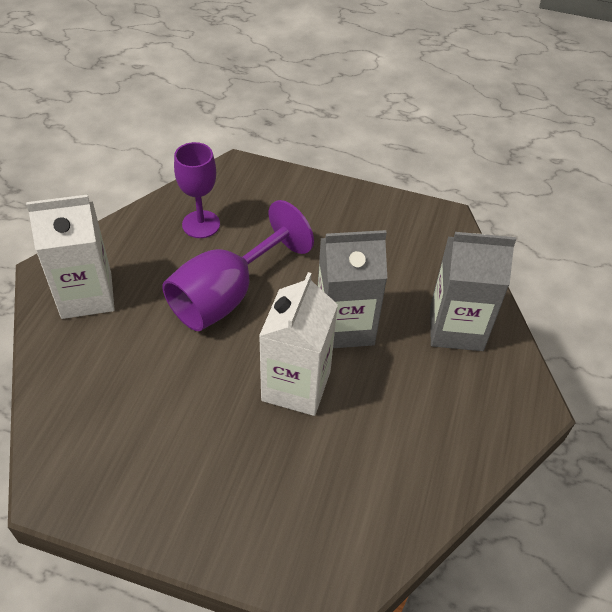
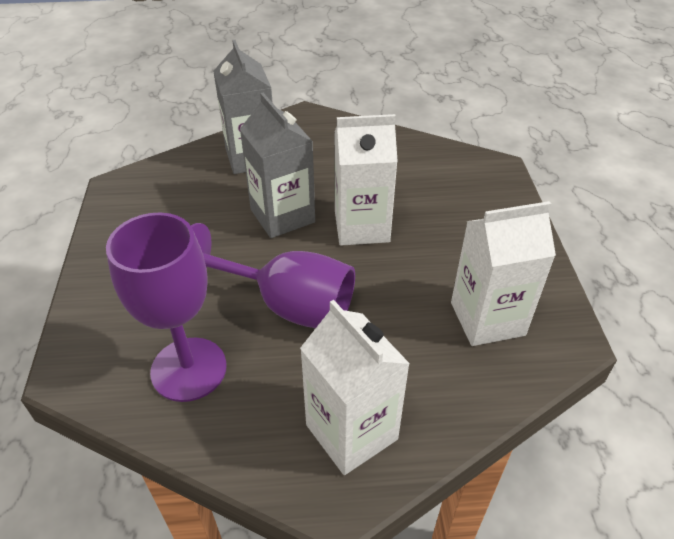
camera: 110 degrees left, 5 degrees down
purple goblet [174,142,220,238] -> purple goblet [106,212,227,402], size x1.52
none -> white carton [451,201,556,346]

